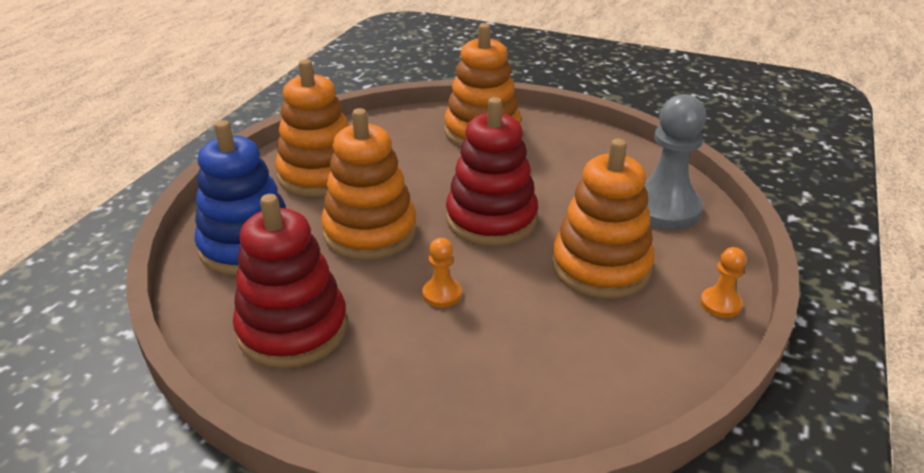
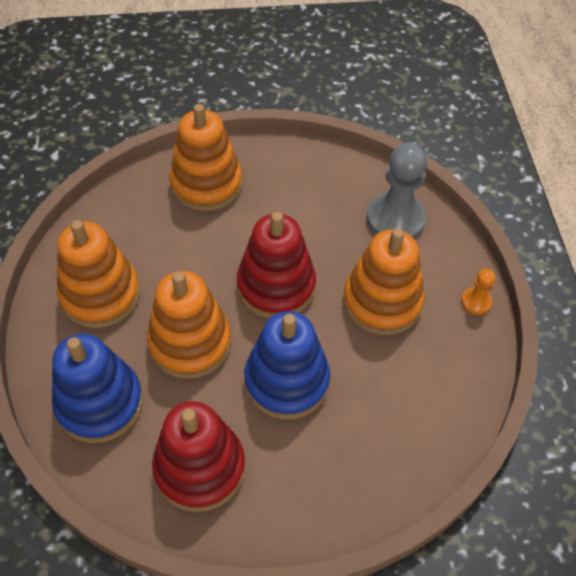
camera: 30 degrees left, 20 degrees up
orange pawn [422,238,462,308] -> blue stacking toy [244,311,330,420]

